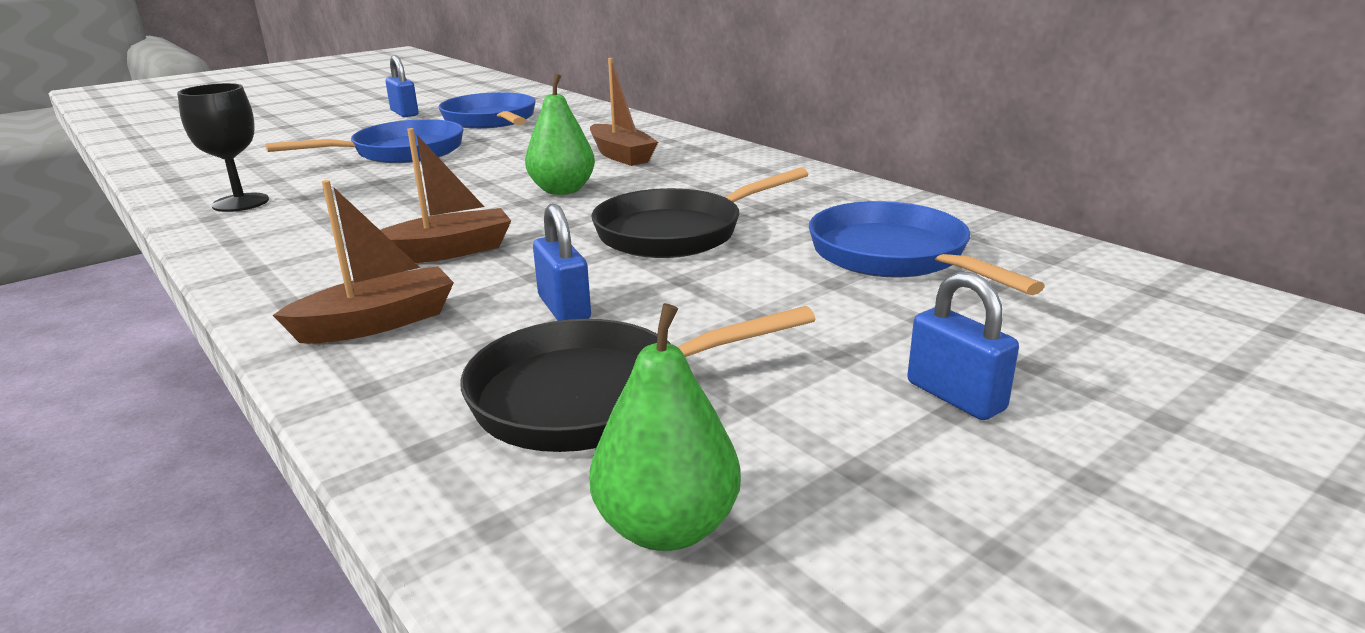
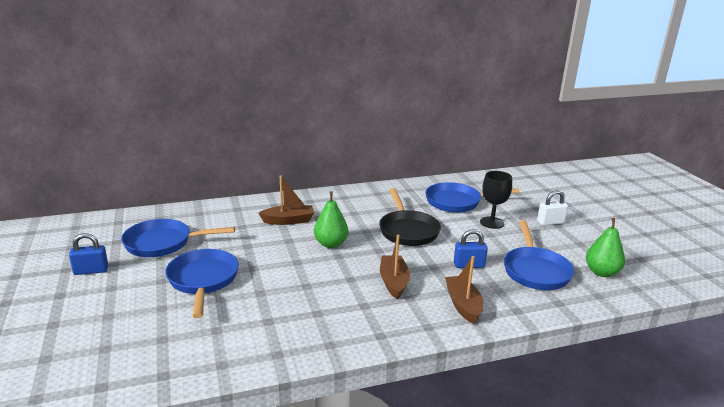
camera: 70 degrees left, 0 degrees up
black goblet [177,83,269,212] -> black goblet moved to [480,171,512,229]
black pan [460,306,815,452] -> blue pan [504,220,574,290]
blue padlock [907,271,1019,420] -> white padlock [537,190,568,226]

